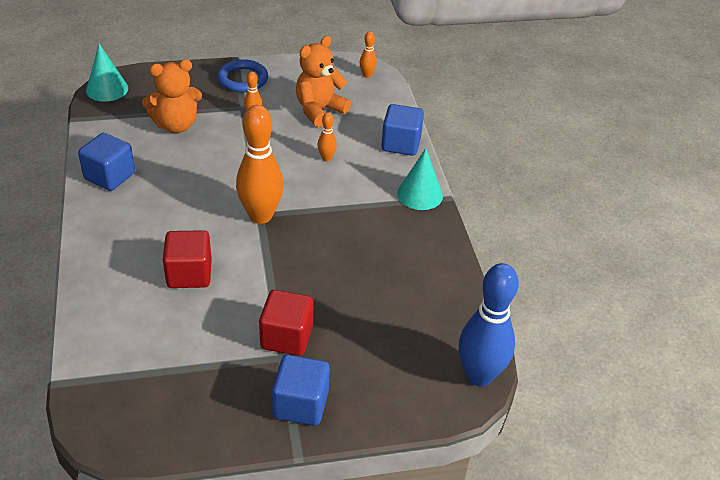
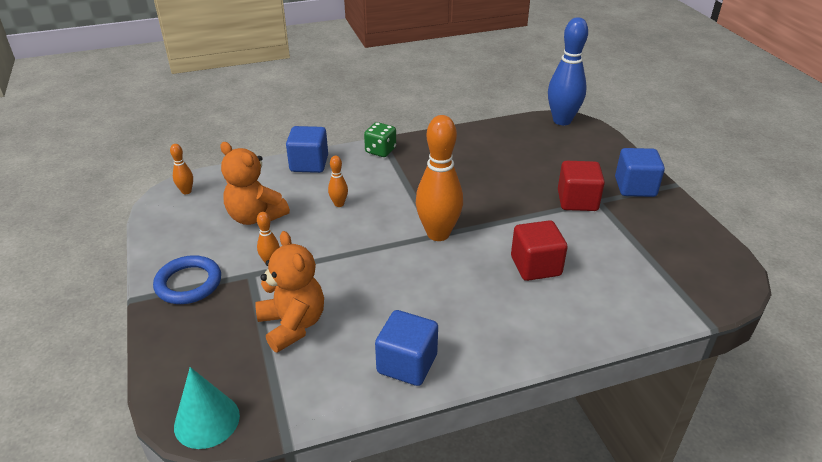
camera: 95 degrees left, 5 degrees down
turquoise cone [397,148,443,210] -> green dice [364,122,396,157]

